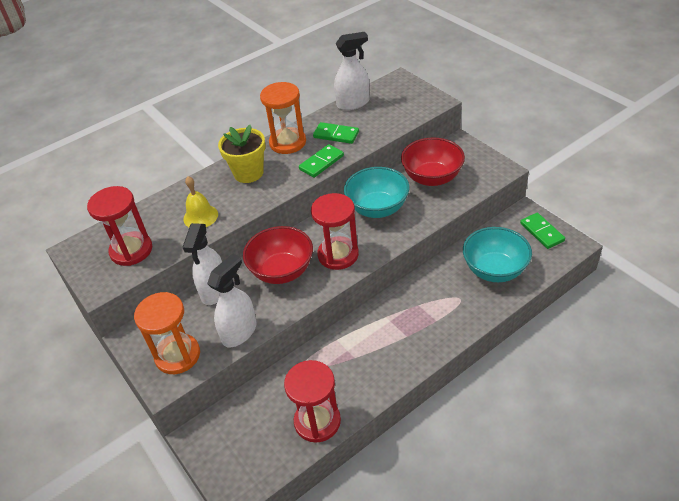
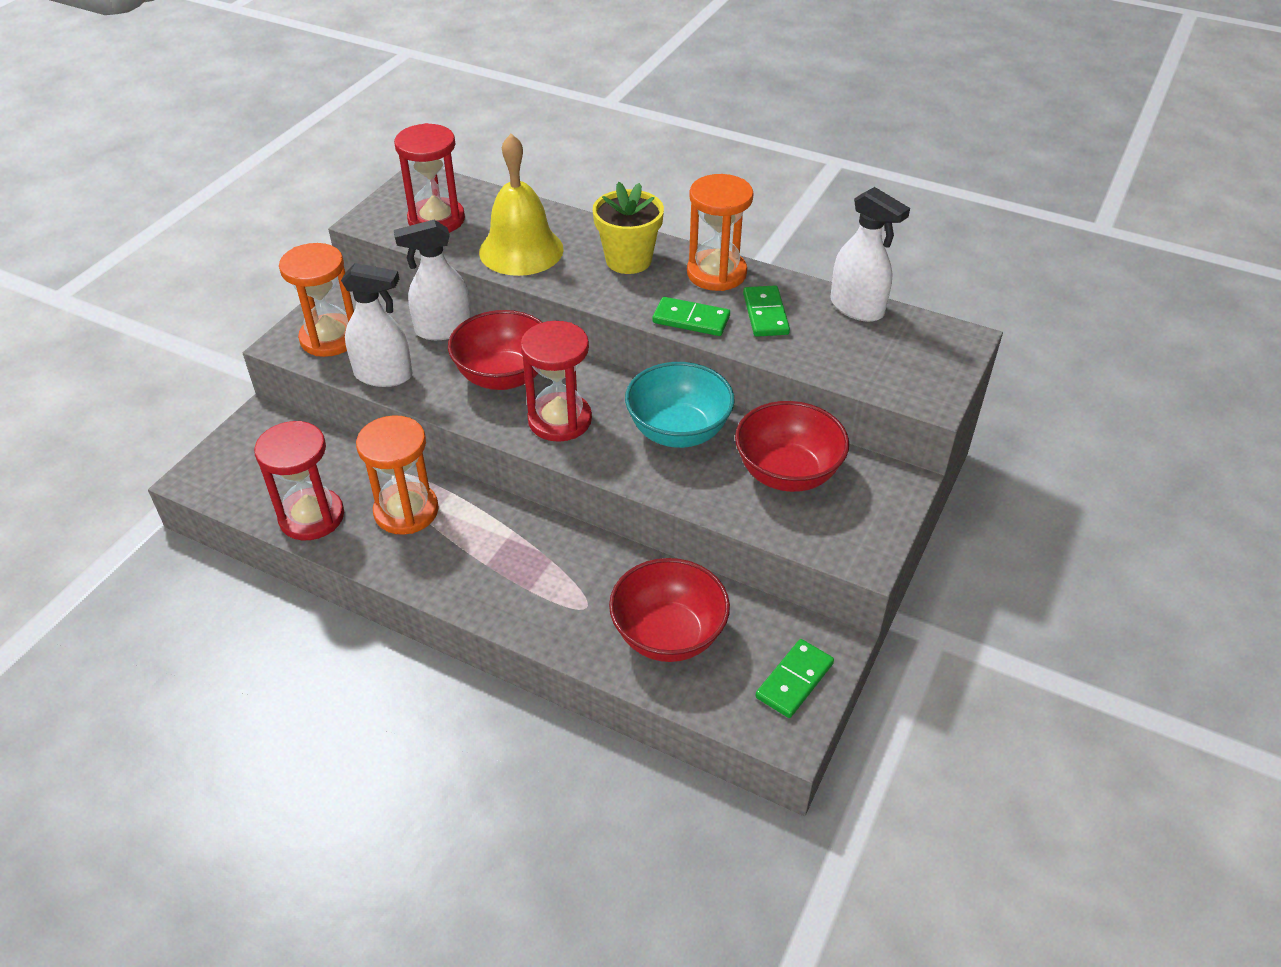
camera: 60 degrees right, 0 degrees up
yellow bell [183,176,218,227] -> yellow bell [479,134,564,276], size x1.69
turquoise bowl [463,227,532,282] -> red bowl [609,558,730,662]
none -> orange hourglass [356,415,439,535]

